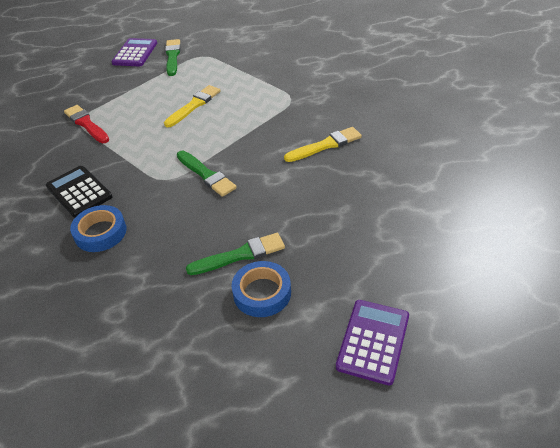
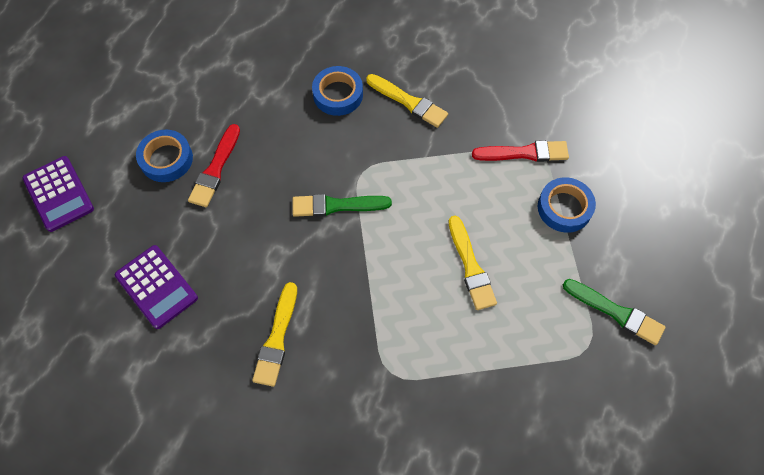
camera: 125 degrees right, 20 degrees up
black calculator [46,166,112,218] -> yellow brush [366,74,448,128]
purple calculator [111,38,157,66] -> purple calculator moved to [115,245,198,329]
green brush [186,233,285,275] -> red brush [188,124,240,207]
none -> blue tape [538,177,596,233]

